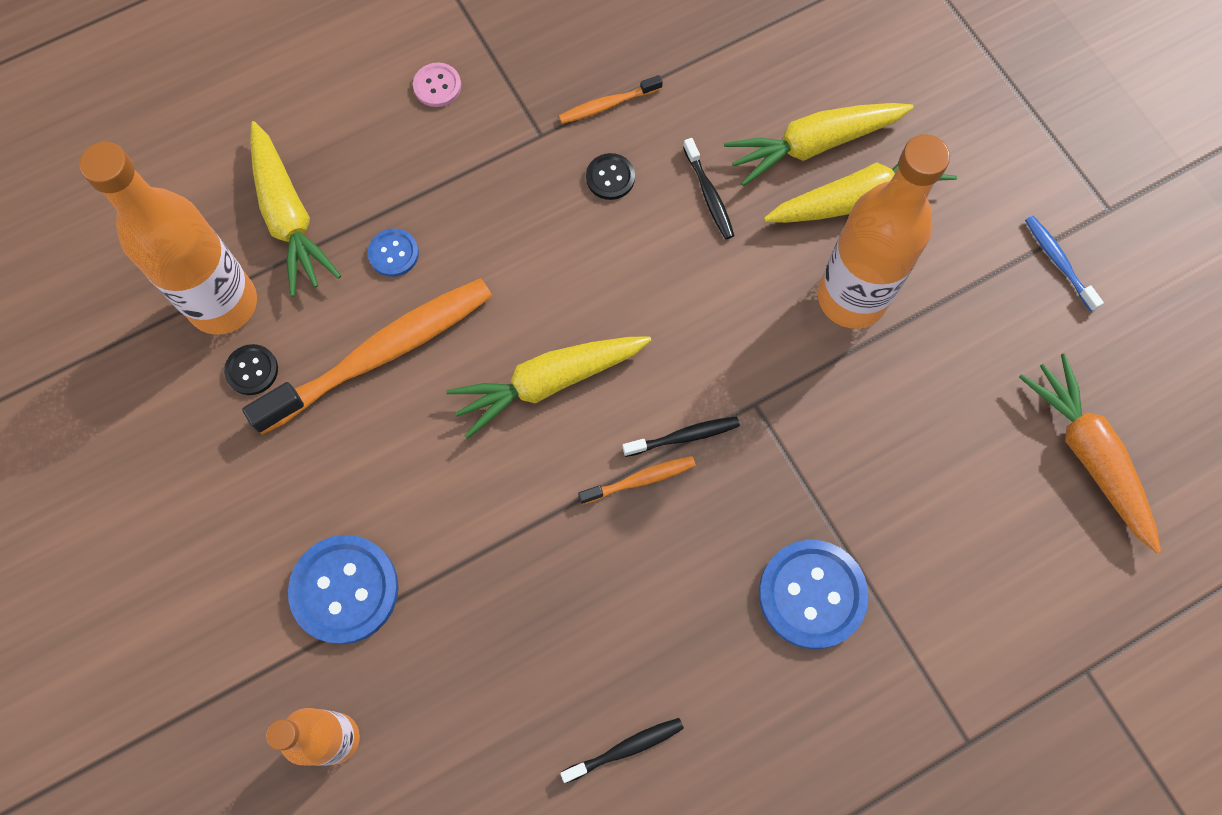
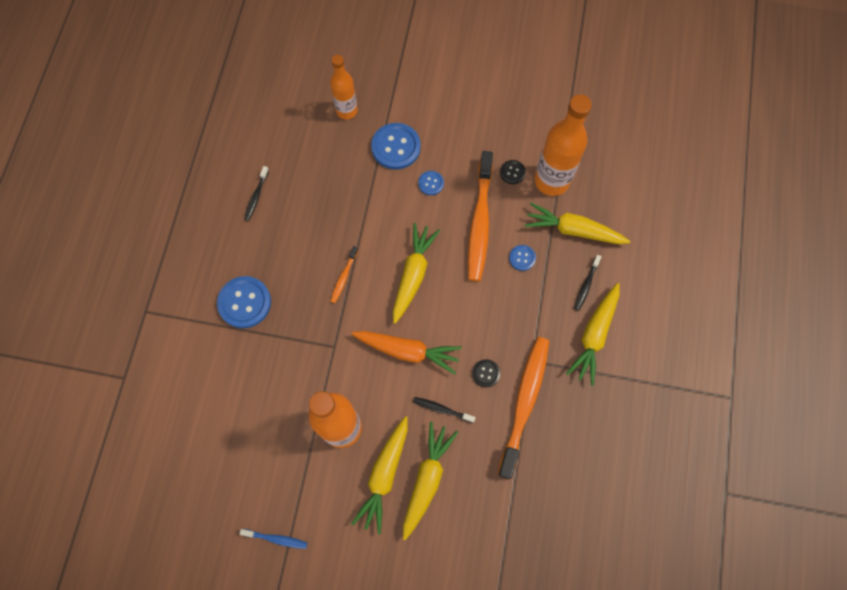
camera: 130 degrees right, 0 degrees up
pink button [413,63,461,107] -> yellow carrot [566,283,619,386]
orange toothbrush [559,75,663,124] -> orange toothbrush [498,337,549,479], size x2.27
black toothbrush [622,416,740,457] -> black toothbrush moved to [574,255,602,311]
orange carrot [1019,353,1161,553] -> orange carrot moved to [352,331,462,374]
none -> blue button [418,171,444,195]

